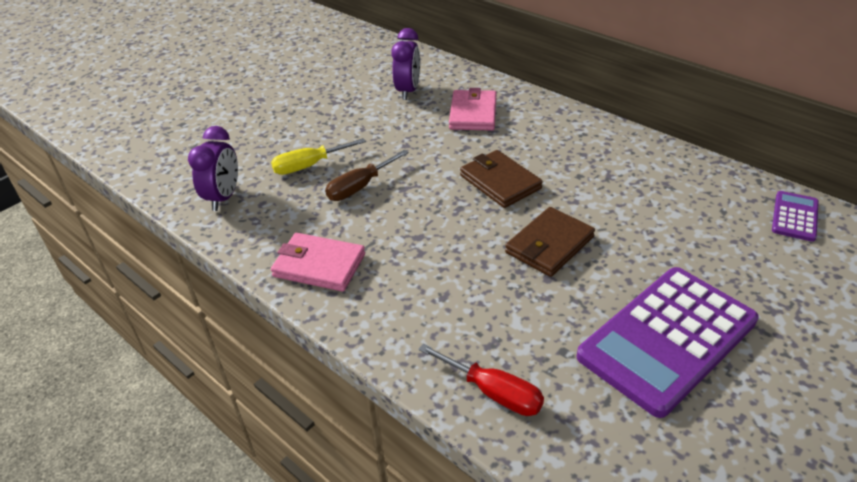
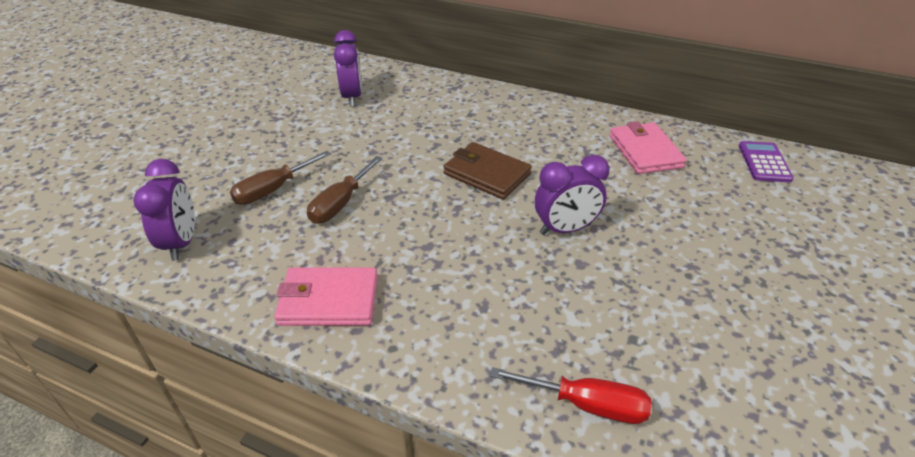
camera: 20 degrees left, 0 degrees up
yellow screwdriver [271,138,366,175] -> brown screwdriver [230,151,331,205]
pink wallet [449,88,497,131] -> pink wallet moved to [609,121,687,174]
brown wallet [505,207,595,277] -> purple clock [535,155,609,235]
purple calculator [576,267,759,418] -> none

